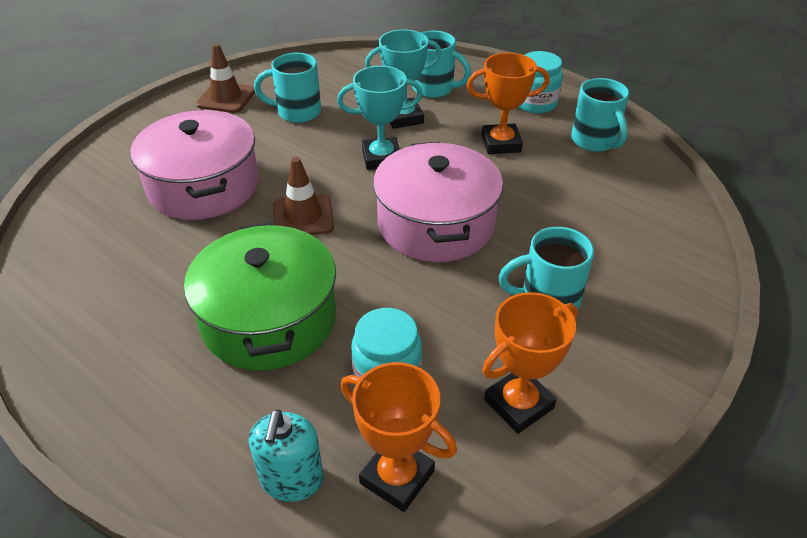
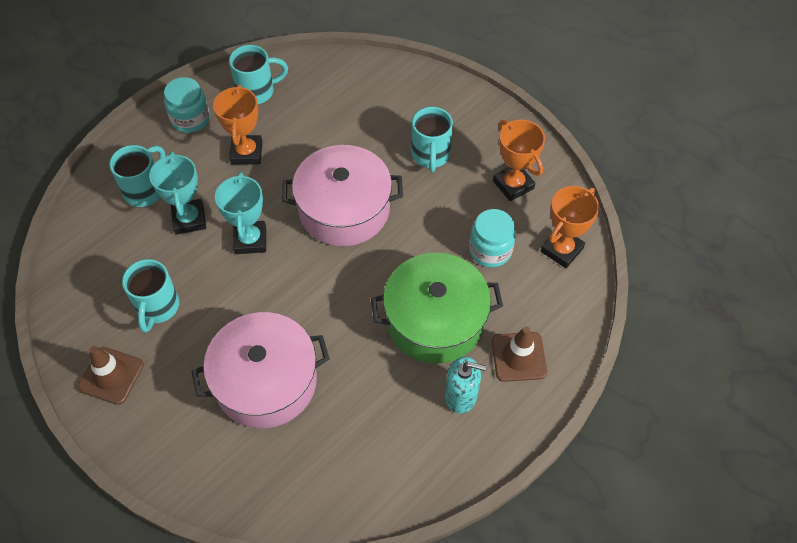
camera: 85 degrees left, 15 degrees up
turquoise soap dispenser [249,409,324,502] -> turquoise soap dispenser moved to [445,357,486,413]
brown traffic cone [273,157,334,235] -> brown traffic cone moved to [492,326,547,382]

